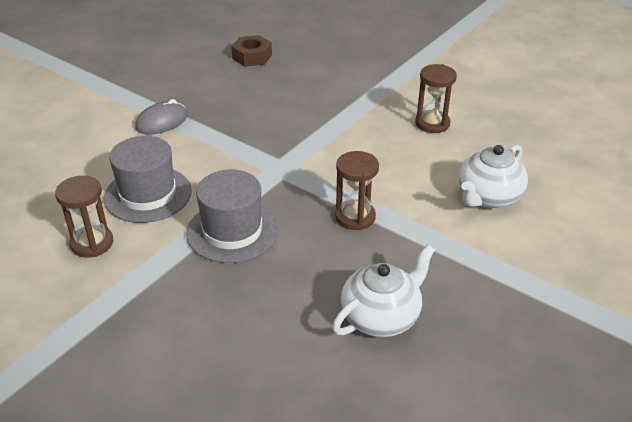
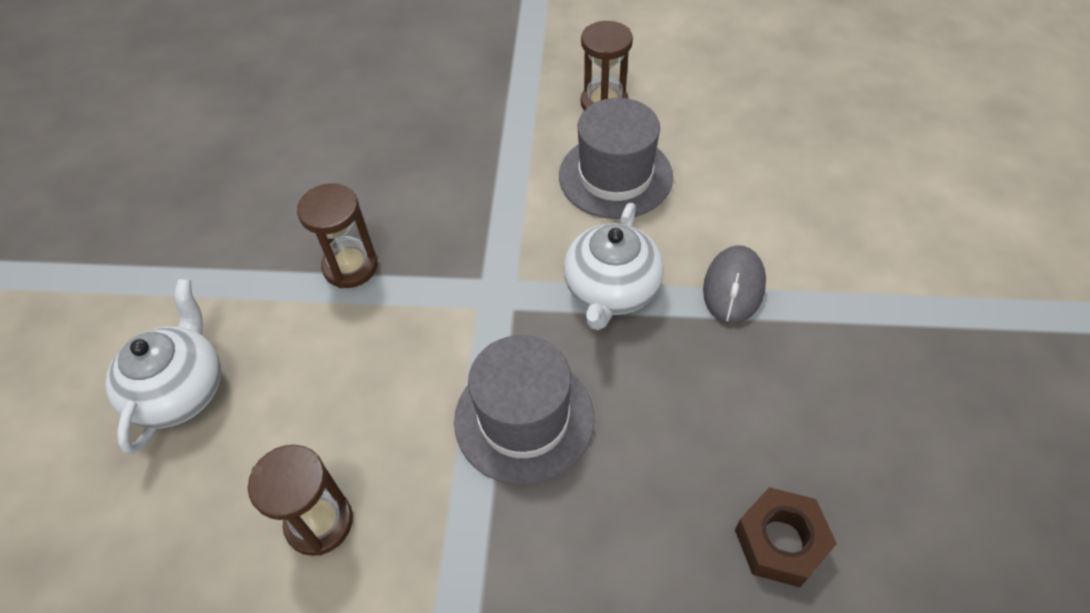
camera: 150 degrees right, 15 degrees up
grey hat [186,169,279,263] -> grey hat moved to [454,335,594,485]
white teapot [332,244,435,337] -> white teapot moved to [564,203,664,330]

